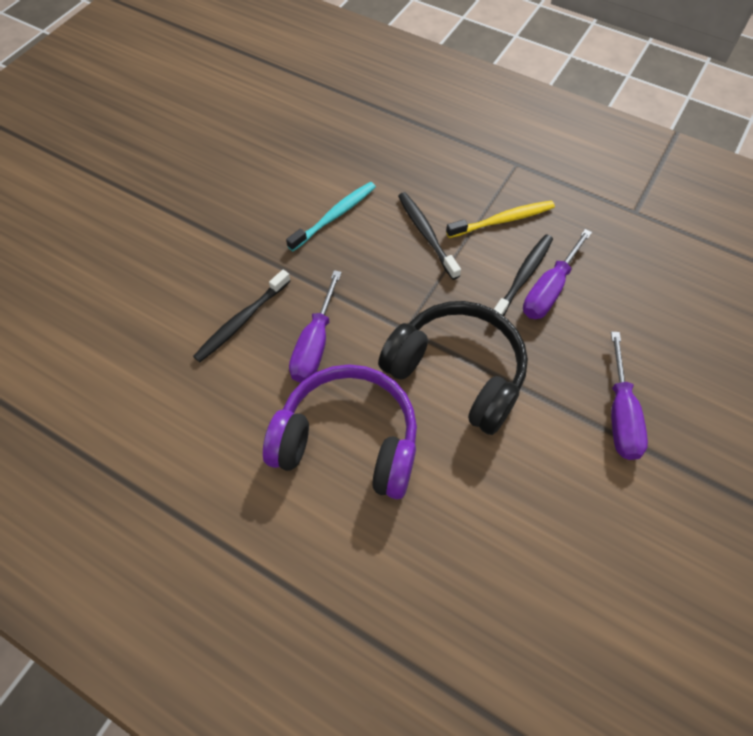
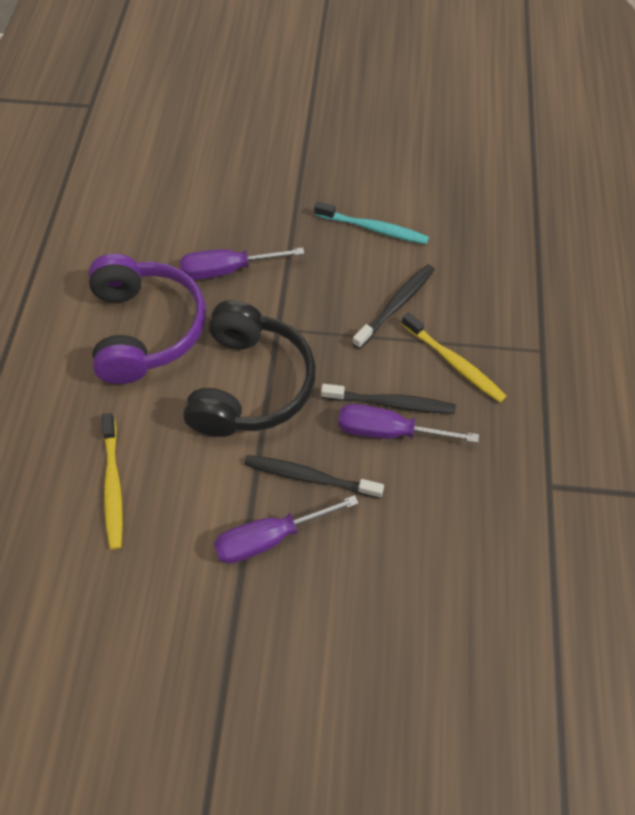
camera: 65 degrees right, 0 degrees up
black toothbrush [193,270,290,362] -> black toothbrush moved to [245,455,384,499]
none -> yellow toothbrush [102,413,123,549]

